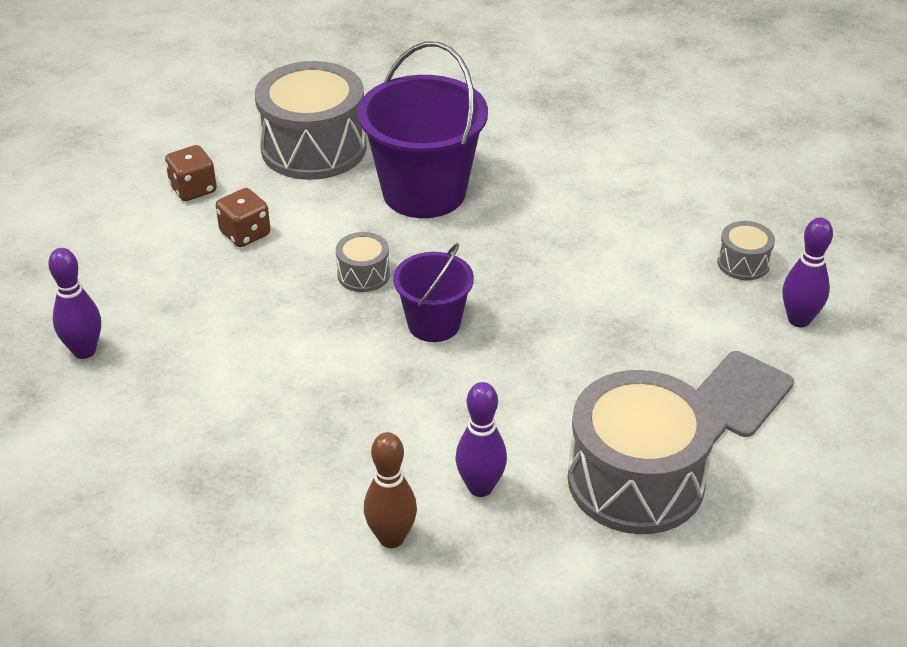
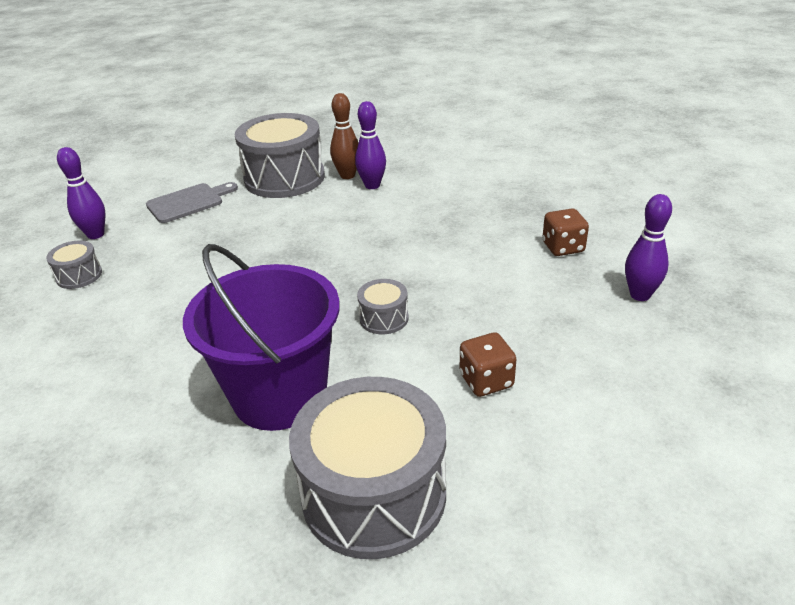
camera: 160 degrees left, 5 degrees down
brown dice [165,145,217,201] -> brown dice moved to [542,208,589,256]
brown bowling pin [364,432,417,548] -> brown bowling pin moved to [330,93,358,179]
purple bucket [393,243,474,342] -> none

